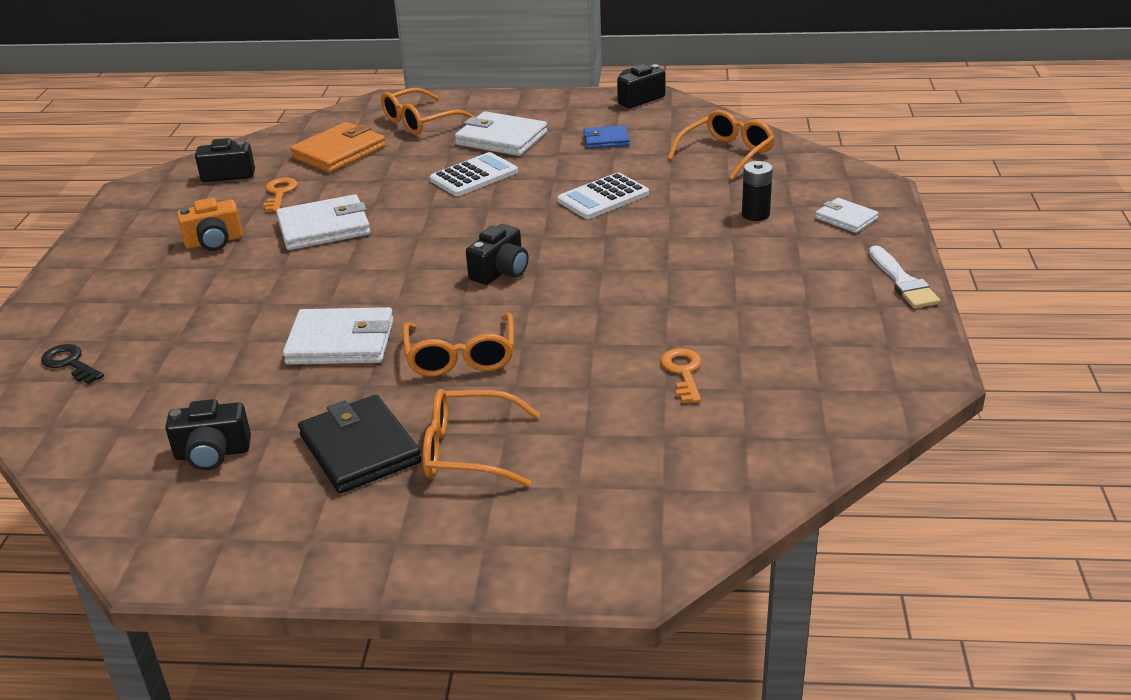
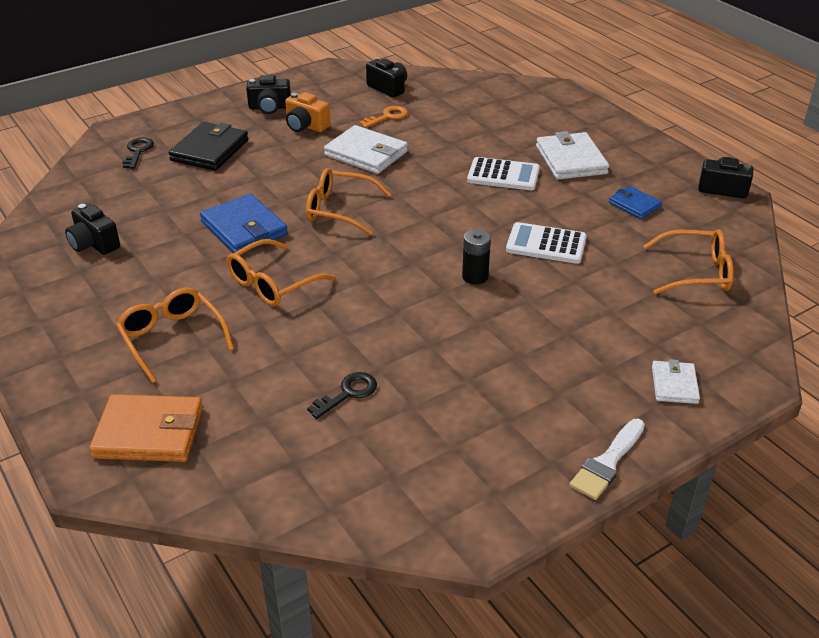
camera: 50 degrees right, 5 degrees up
white wallet [283,307,394,365] -> blue wallet [200,194,288,253]
orange wallet [290,122,386,173] -> orange wallet moved to [89,394,203,462]
black wallet [298,395,422,494] -> black wallet moved to [169,122,249,171]
orange glasses [381,87,476,135] -> orange glasses moved to [306,168,392,235]
black camera [466,224,529,285] -> black camera moved to [246,75,291,114]
orange key [661,348,702,403] -> black key [307,372,377,419]
black battery [742,161,773,221] -> black battery moved to [462,229,491,285]

